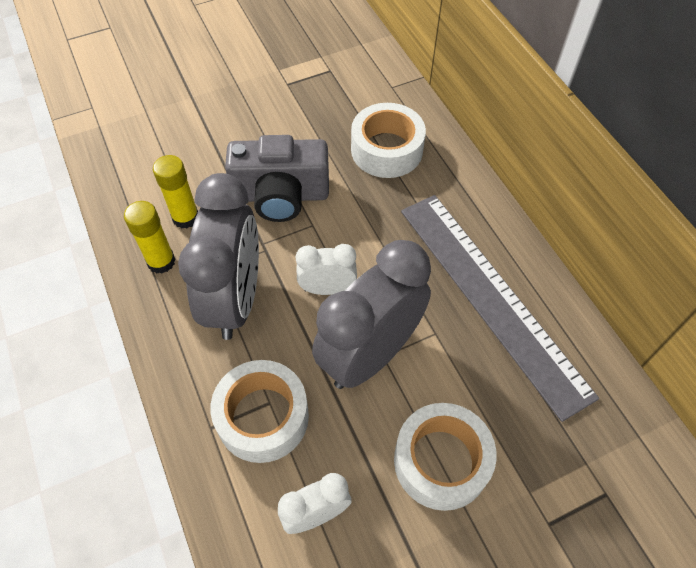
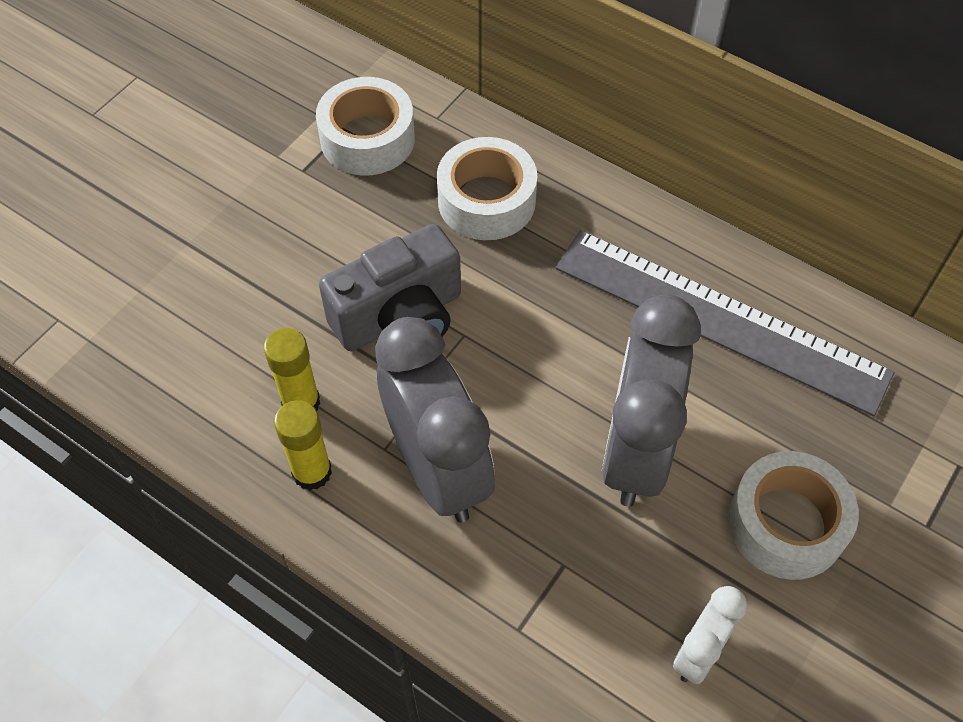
camera: 30 degrees left, 0 degrees up
white tape [210,360,309,463] -> white tape moved to [316,77,415,176]
white clock [296,244,357,295] -> none

